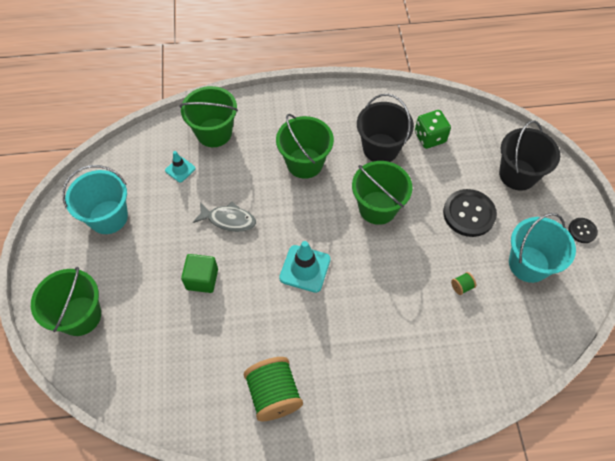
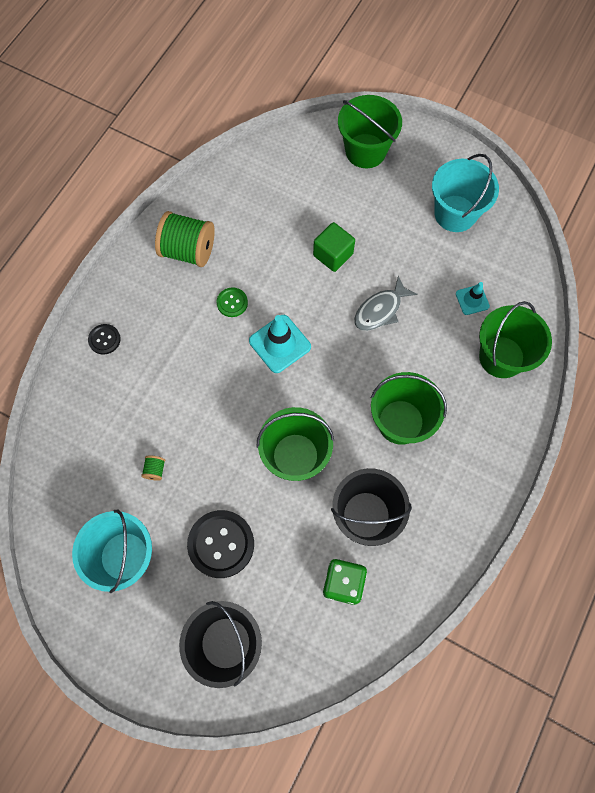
camera: 125 degrees right, 10 degrees up
black button [568,218,598,243] -> black button moved to [88,324,121,355]
none -> green button [216,287,248,317]

